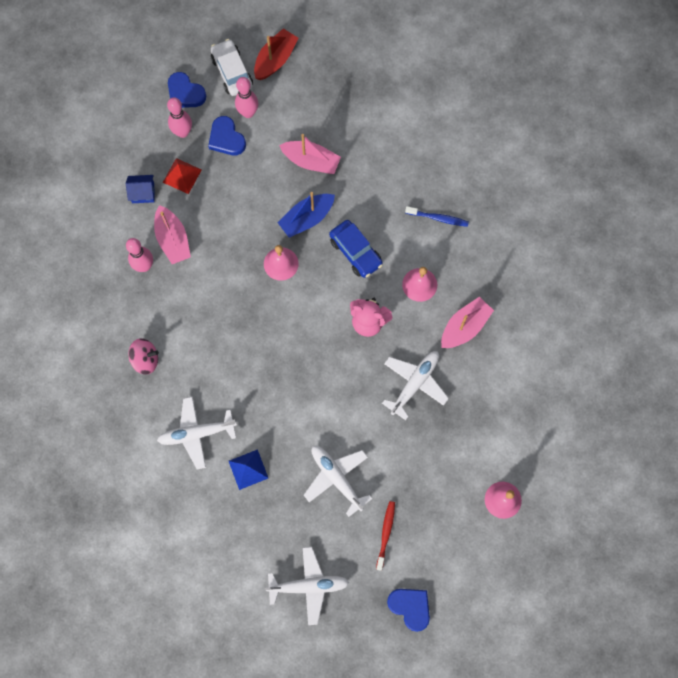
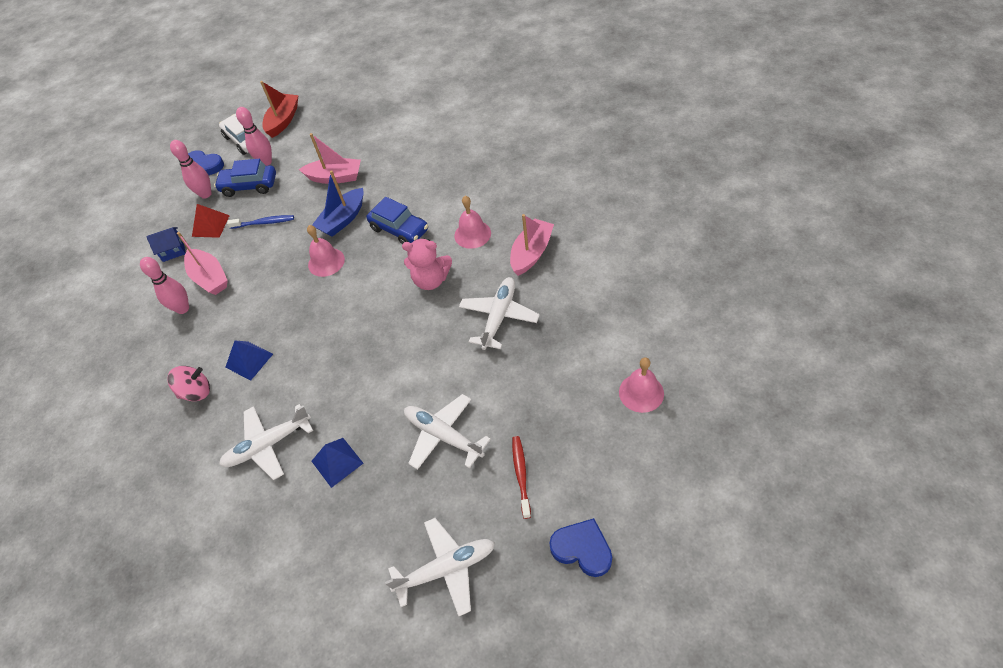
camera: 10 degrees left, 20 degrees down
blue heart [208,116,246,155] -> blue car [214,159,276,197]
blue toothbrush [405,206,469,227] -> blue toothbrush moved to [227,215,294,229]
none -> blue pyramid [225,341,273,381]

